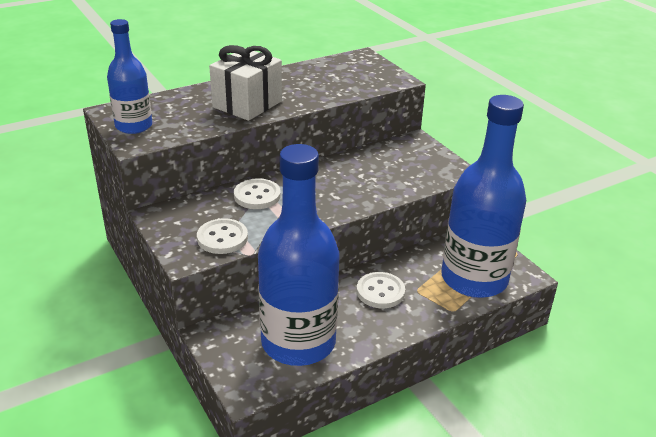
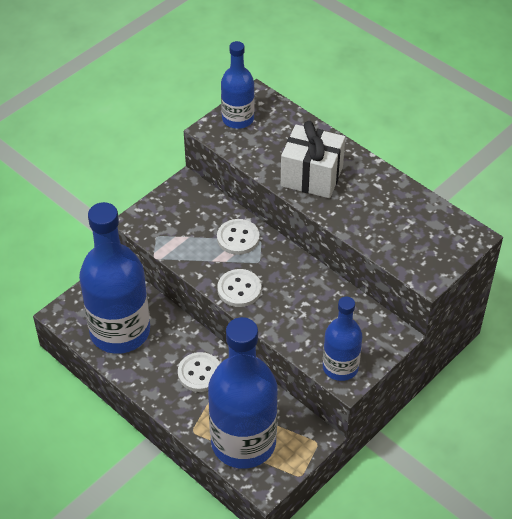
camera: 75 degrees right, 15 degrees up
white button [197,218,248,254] -> white button moved to [217,269,261,307]
none -> blue bottle [323,297,362,381]

